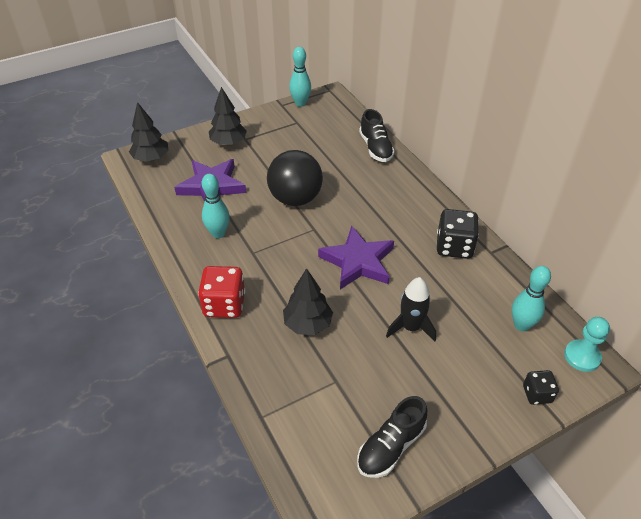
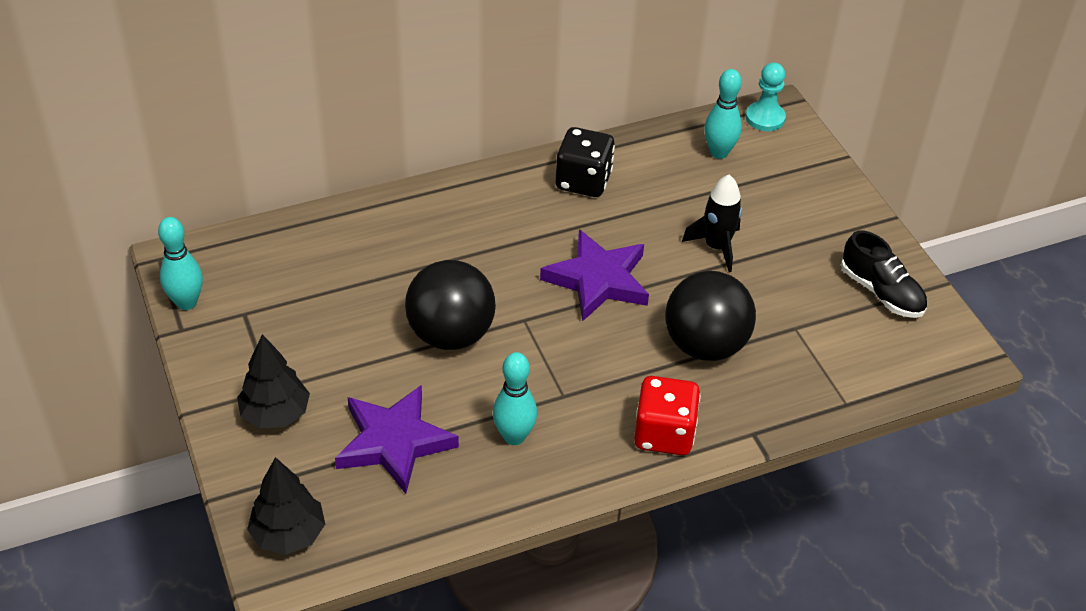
camera: 85 degrees left, 0 degrees up
black tree [283,268,333,335] -> black ball [665,271,756,361]
black shoe [359,109,395,162] -> none
black dice [523,370,559,405] -> none

